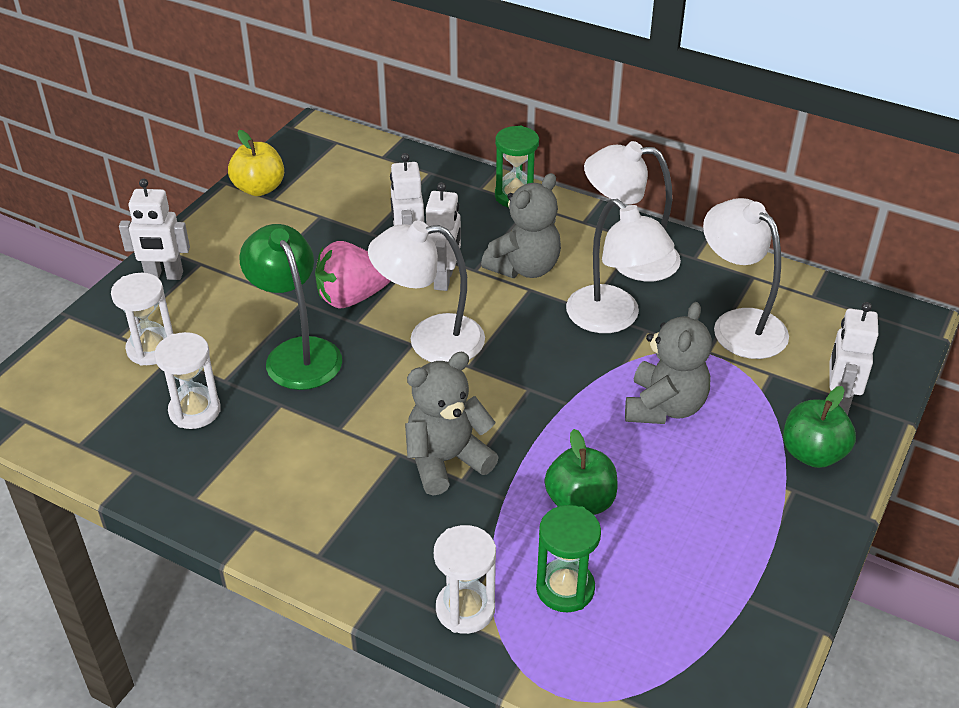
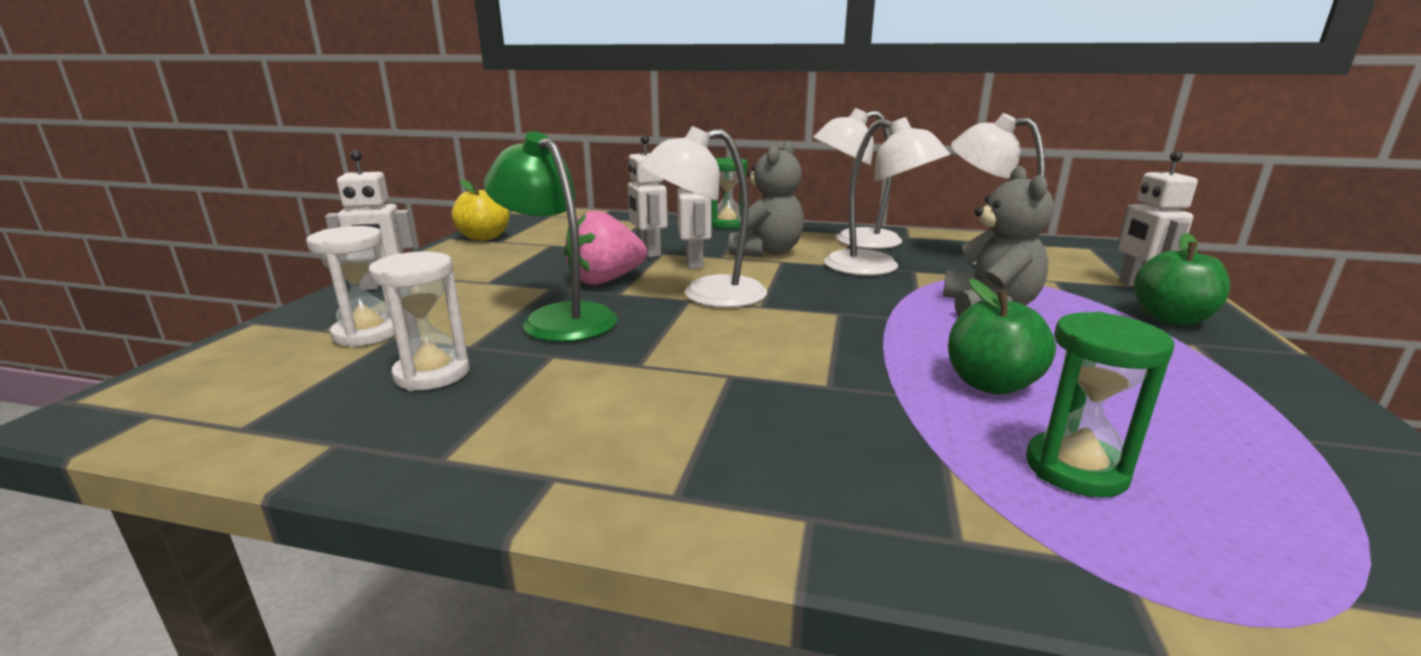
camera: 15 degrees left, 20 degrees down
grey teddy bear [405,352,499,495] -> none
white hourglass [434,525,496,634] -> none

